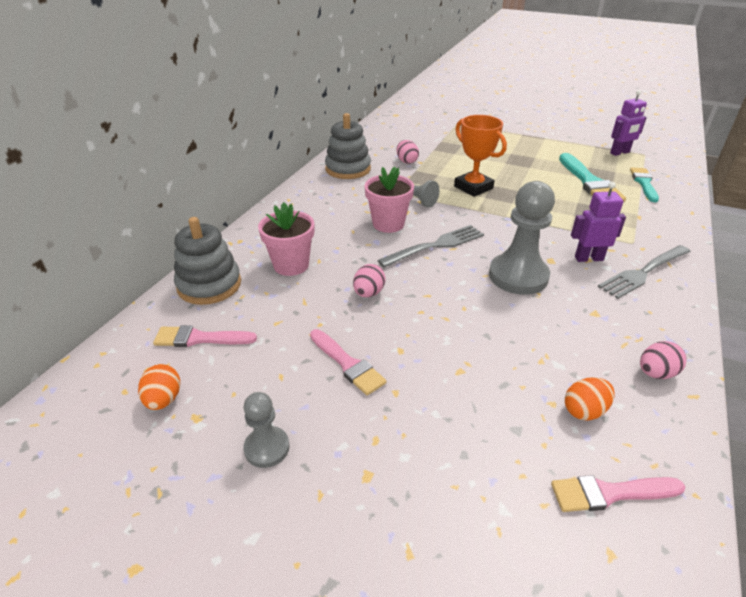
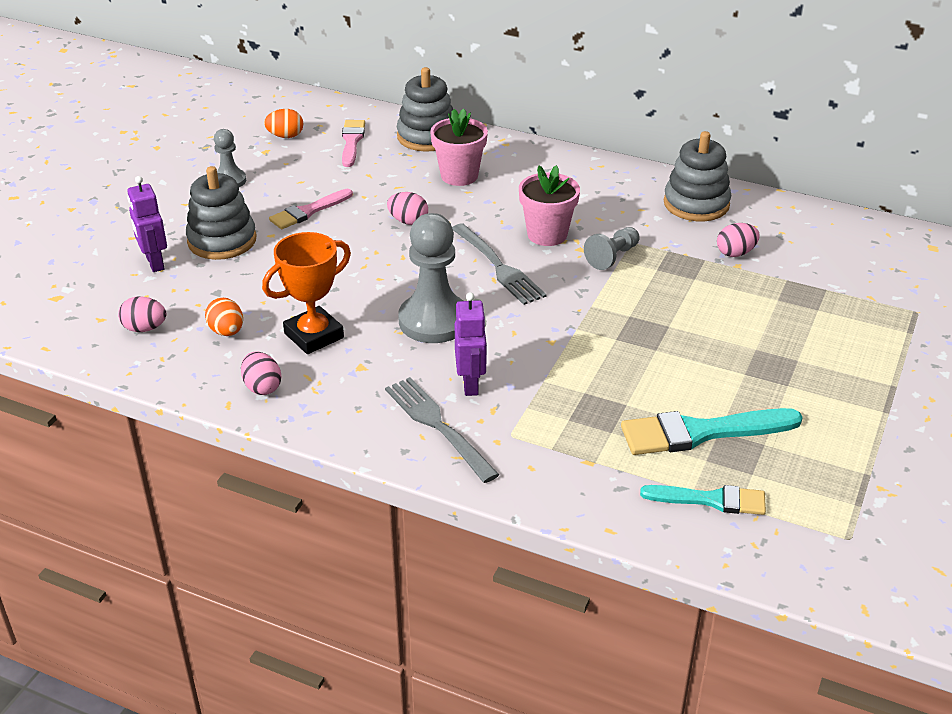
camera: 90 degrees right, 0 degrees up
orange trophy [454,115,507,197] -> orange trophy moved to [262,232,351,354]
pink brush [551,475,685,512] -> pink egg [118,296,166,332]
purple robot [610,90,647,156] -> purple robot moved to [127,176,167,272]
none -> grey stacking toy [186,166,256,260]

